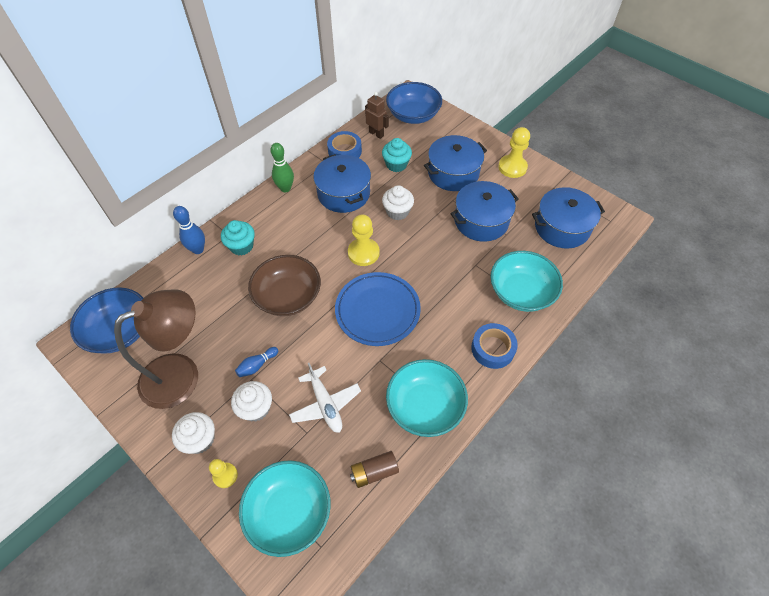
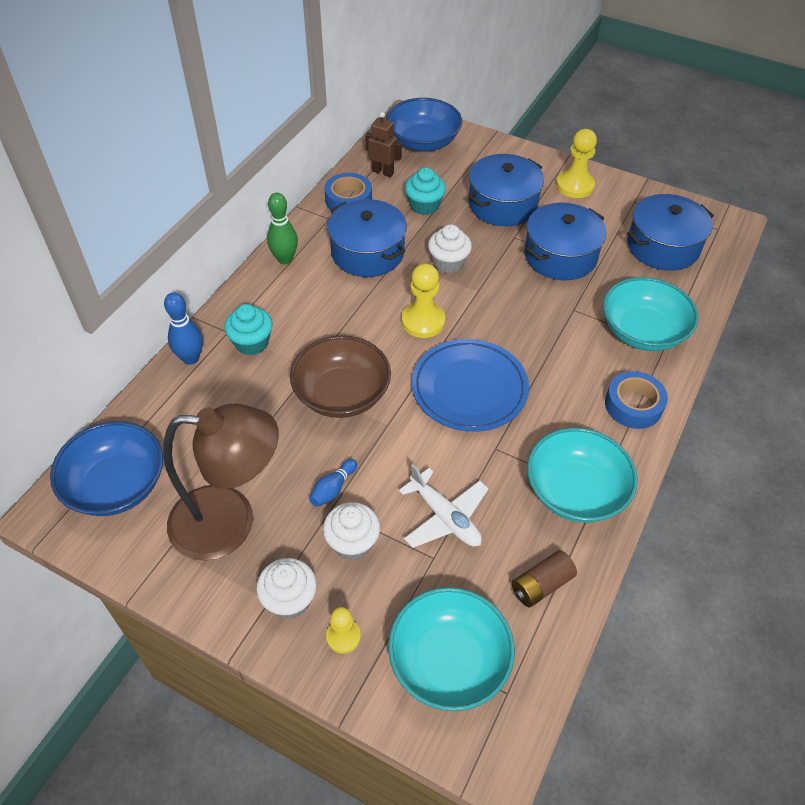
camera: 15 degrees left, 5 degrees down
brown lamp [114,289,198,409] -> brown lamp turned 45 degrees clockwise [163,404,279,561]

